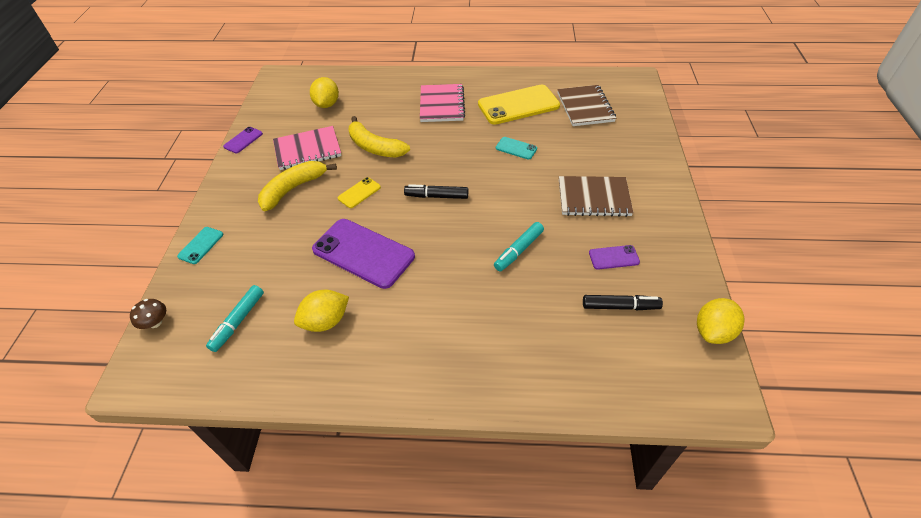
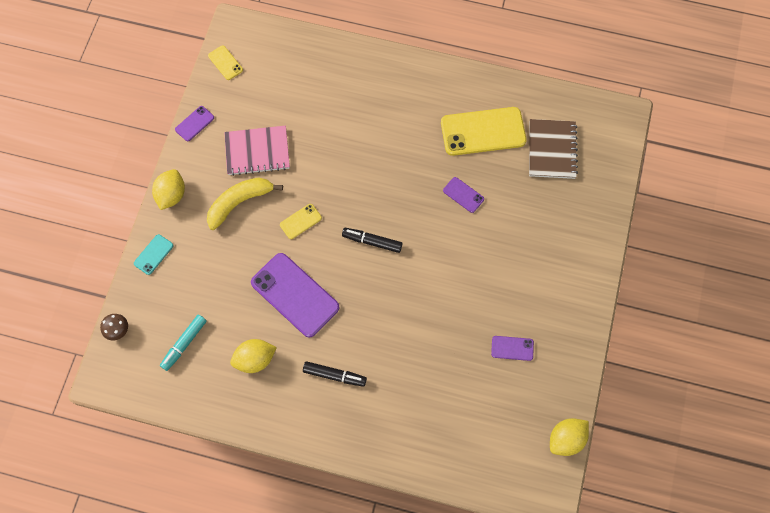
camera: 10 degrees right, 20 degrees up
yellow lemon [310,77,339,108] -> yellow lemon moved to [152,169,185,210]
yellow banana [349,116,410,158] -> none
pink notebook [420,84,465,122] -> none
turquoise marker [494,222,544,271] -> none
turquoise phone [496,137,537,160] -> purple phone [443,177,484,213]
brown notebook [559,176,633,217] -> none
black marker [583,295,663,310] -> black marker moved to [303,361,367,387]
none -> yellow phone [208,45,243,80]

